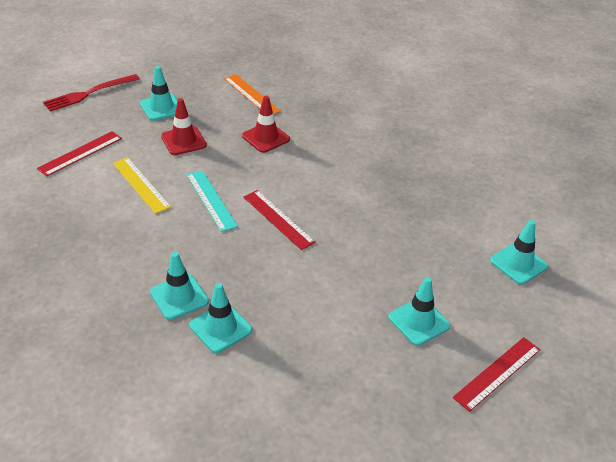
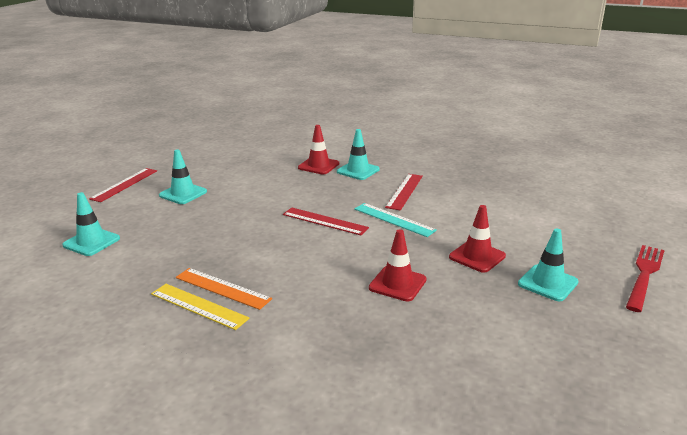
camera: 160 degrees right, 15 degrees down
red ruler [37,131,122,177] -> red ruler moved to [385,174,423,210]
yellow ruler [113,157,171,214] -> yellow ruler moved to [151,284,250,330]
turquoise traffic cone [190,283,252,353] -> red traffic cone [298,125,339,174]
orange ruler [224,74,281,114] -> orange ruler moved to [176,268,272,310]

